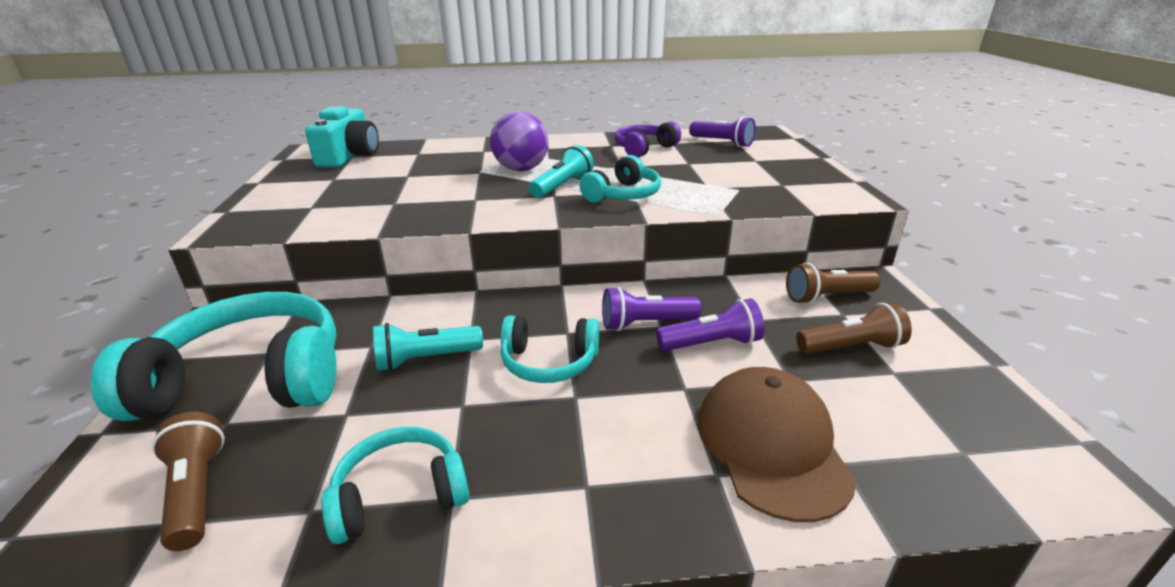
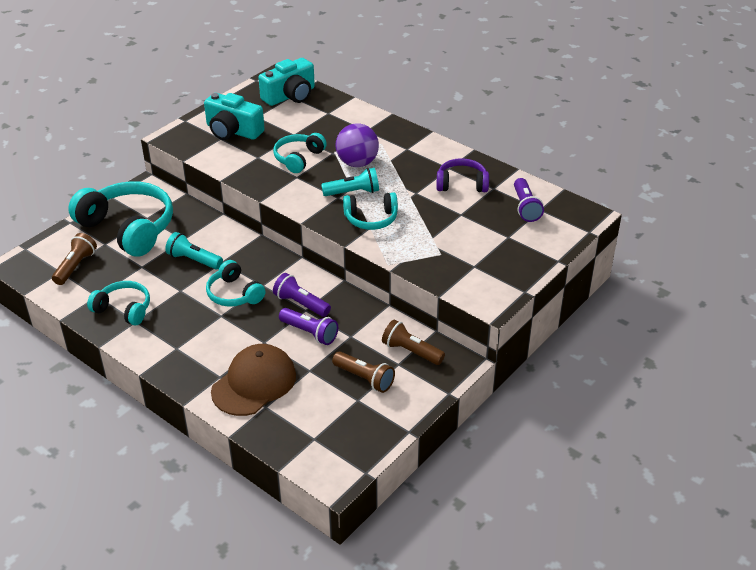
camera: 45 degrees right, 10 degrees up
none -> turquoise camera [204,93,265,140]
none -> turquoise headphones [273,133,327,173]

